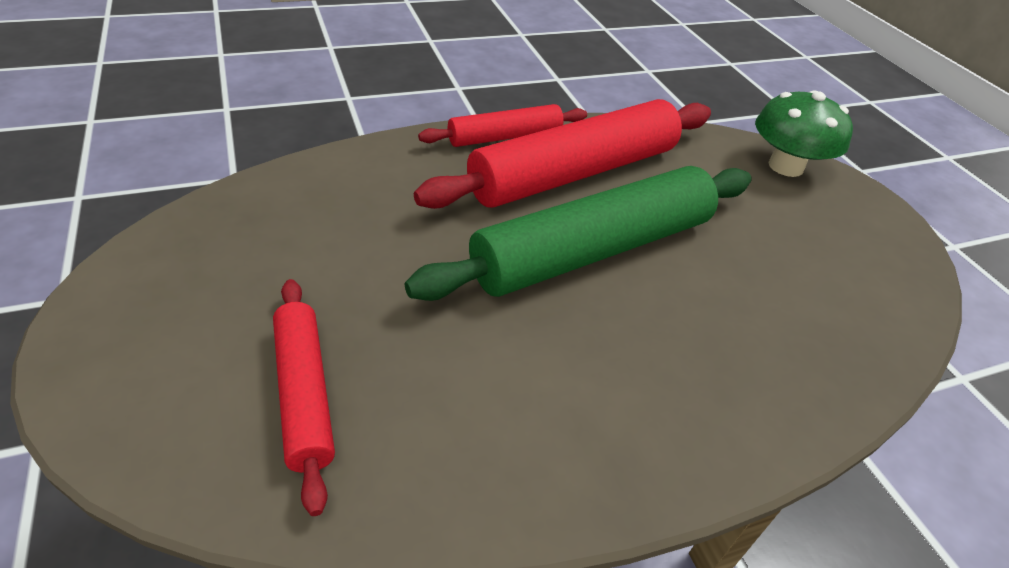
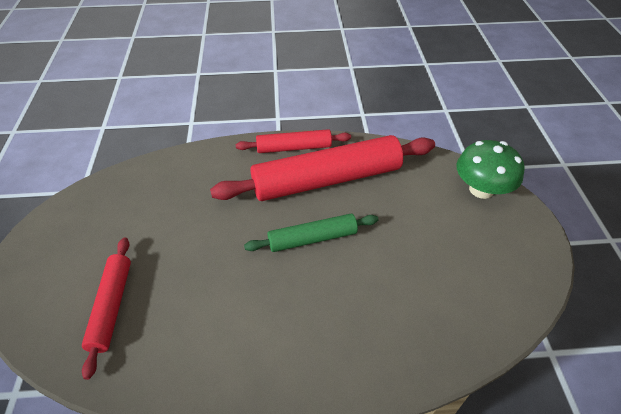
camera: 20 degrees right, 5 degrees up
green rolling pin [405,166,751,301] -> green rolling pin [244,214,379,252], size x0.53

